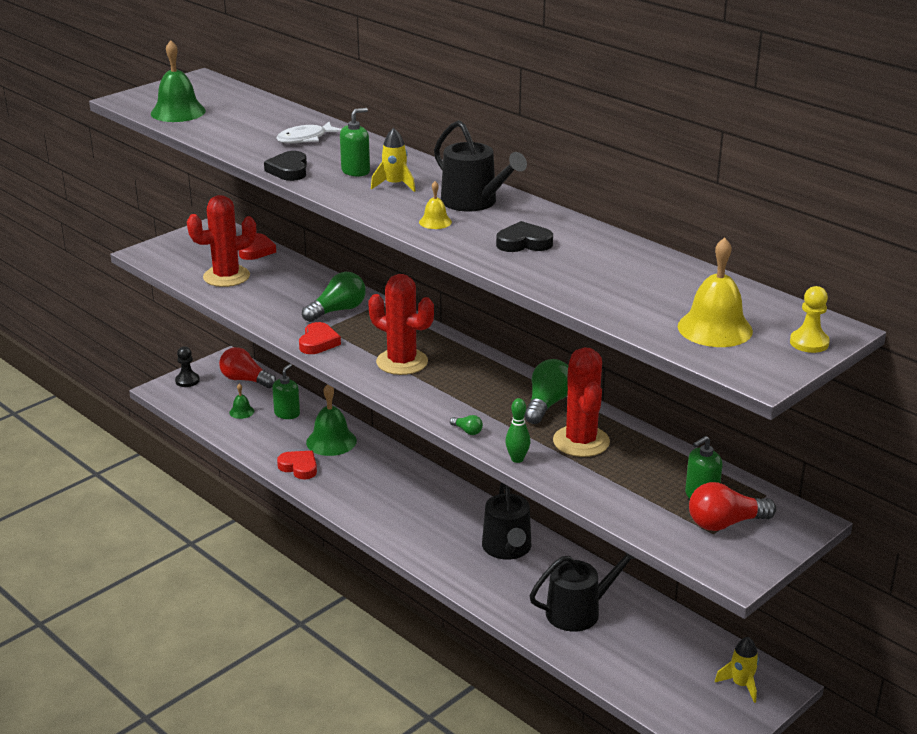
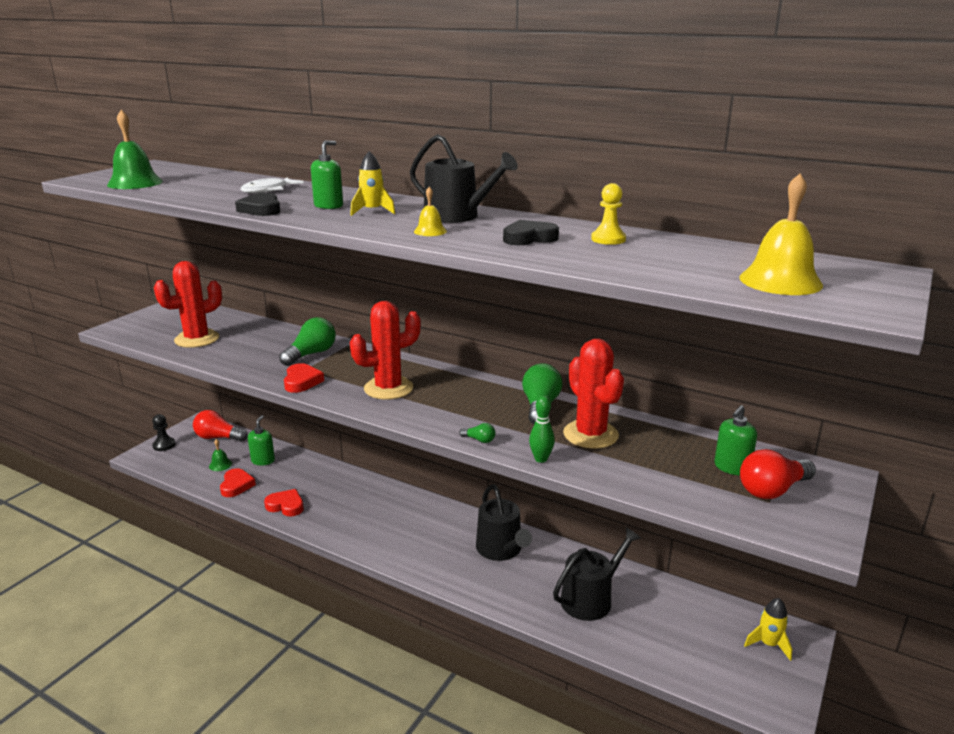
camera: 15 degrees left, 5 degrees down
red heart [239,233,276,260] -> red heart moved to [220,468,256,497]
green bell [306,384,357,456] -> none
red cactus [368,274,434,375] -> red cactus turned 45 degrees counterclockwise [350,301,421,400]
yellow pawn [790,286,830,353] -> yellow pawn moved to [591,183,626,245]

